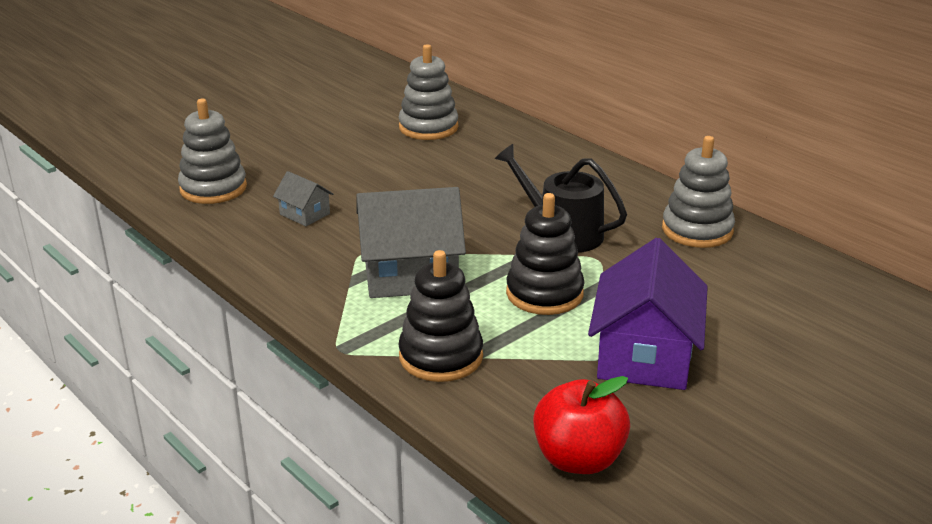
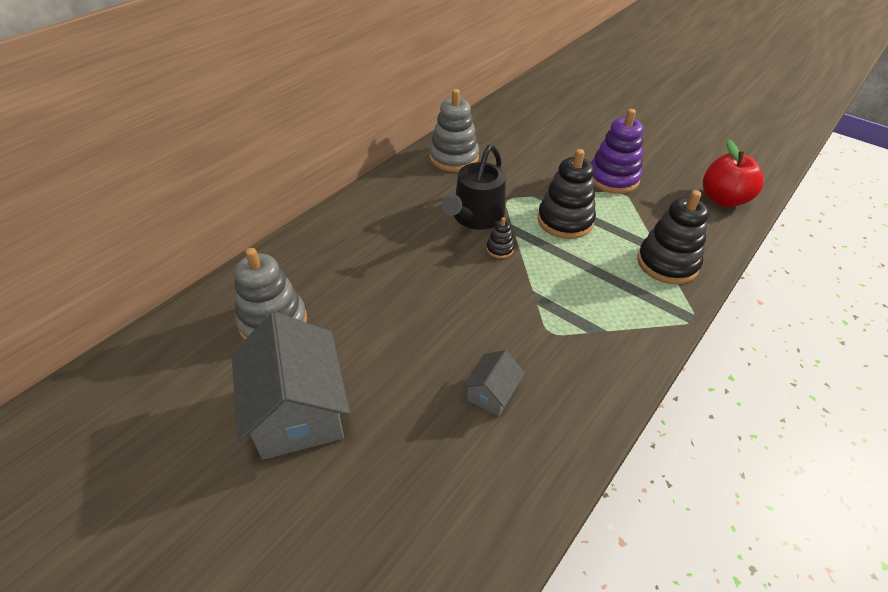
camera: 100 degrees left, 15 degrees up
grey stacking toy [178,99,247,204] -> none
grey house [356,187,466,298] -> grey house moved to [232,312,350,460]
purple house [588,238,708,390] -> purple stacking toy [591,109,644,194]
none -> black stacking toy [486,217,514,259]

